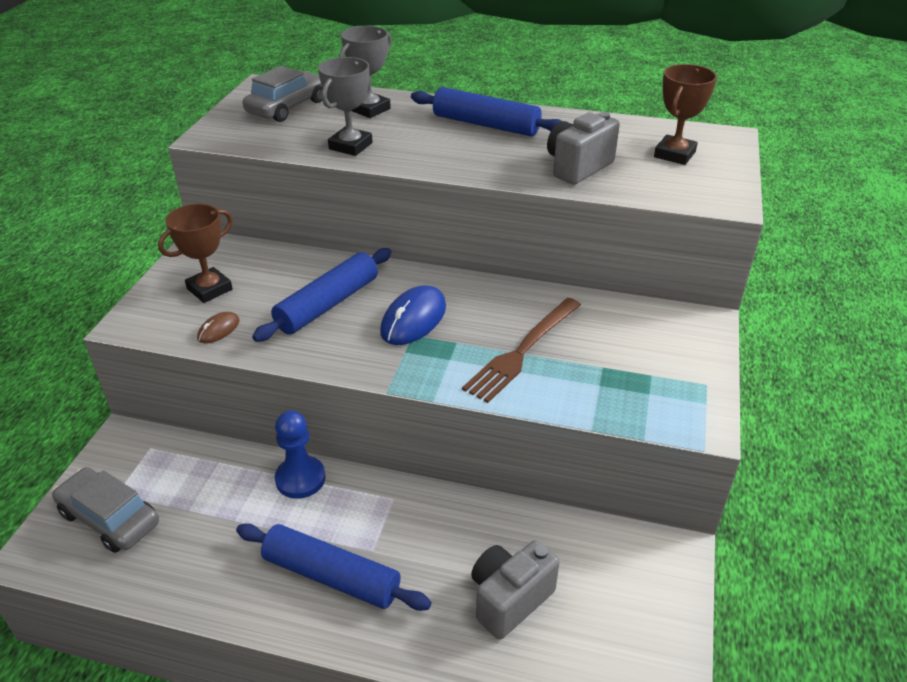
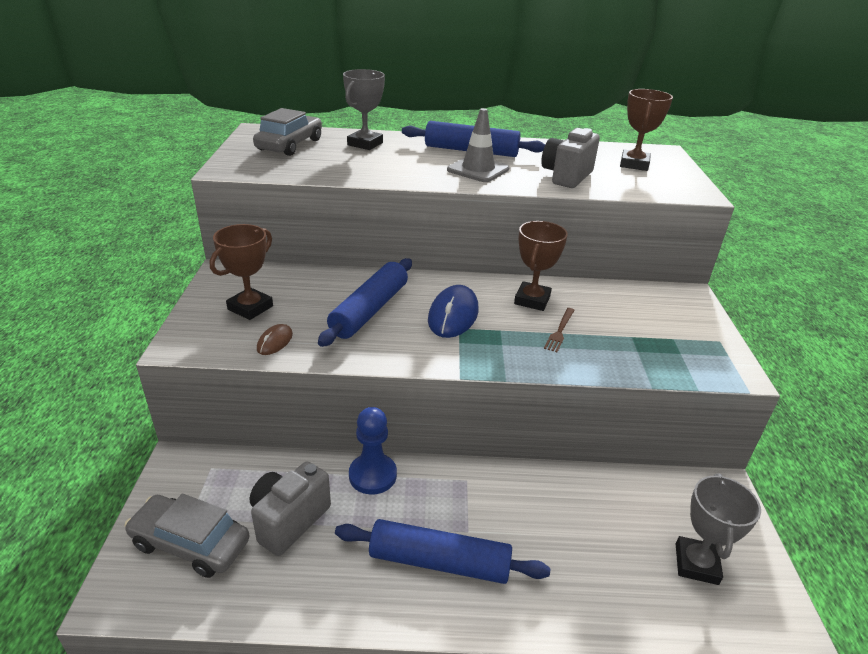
camera: 15 degrees left, 5 degrees down
grey trophy [318,57,373,156] -> grey trophy moved to [676,473,761,585]
brown fork [462,298,581,403] -> brown fork [544,308,574,352], size x0.49
grey camera [471,540,560,640] -> grey camera moved to [250,461,331,556]
none -> grey traffic cone [447,108,510,182]
none -> brown trophy [514,221,568,311]

